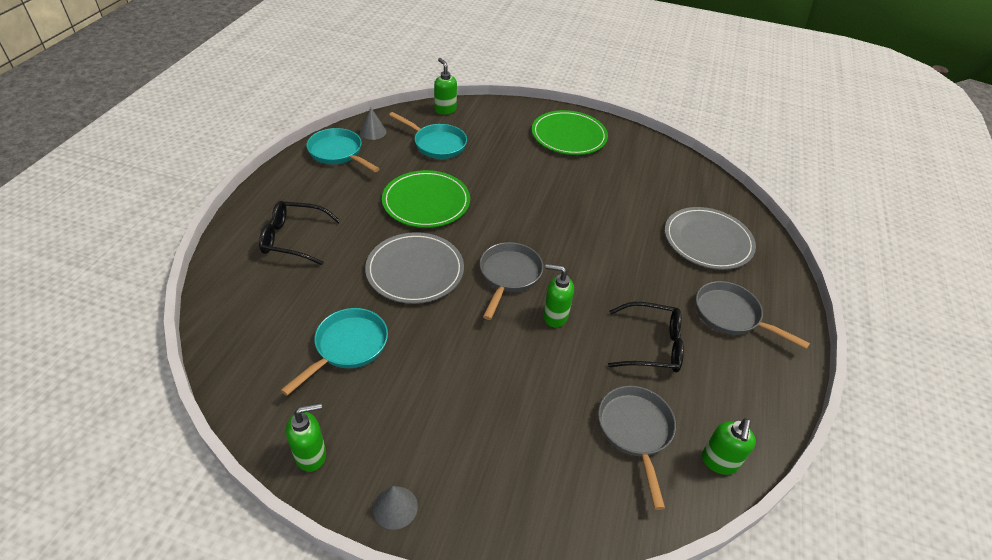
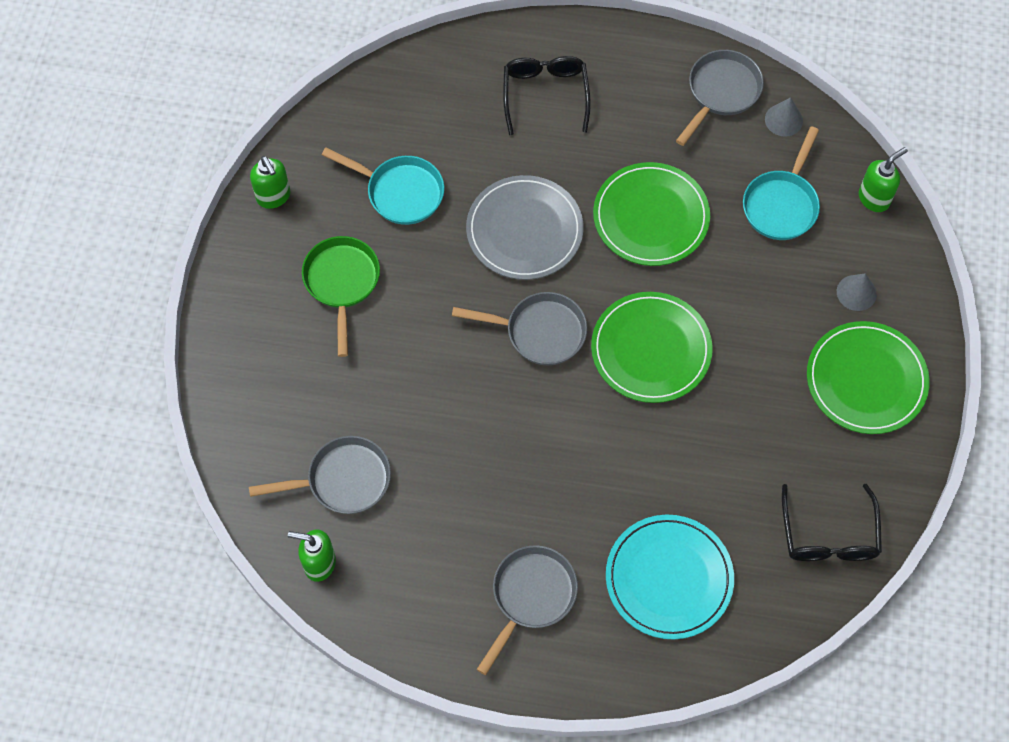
camera: 85 degrees right, 20 degrees up
turquoise pan [306,128,380,172] -> grey pan [676,50,764,146]
grey cone [373,486,418,530] -> grey cone moved to [837,274,877,311]
green soap dispenser [543,264,574,327] -> none
black glasses [608,302,684,373] -> black glasses moved to [782,484,882,561]
grey plate [665,207,756,270] -> turquoise plate [606,515,734,639]
none -> green pan [302,236,380,357]
none -> green plate [591,292,713,403]

